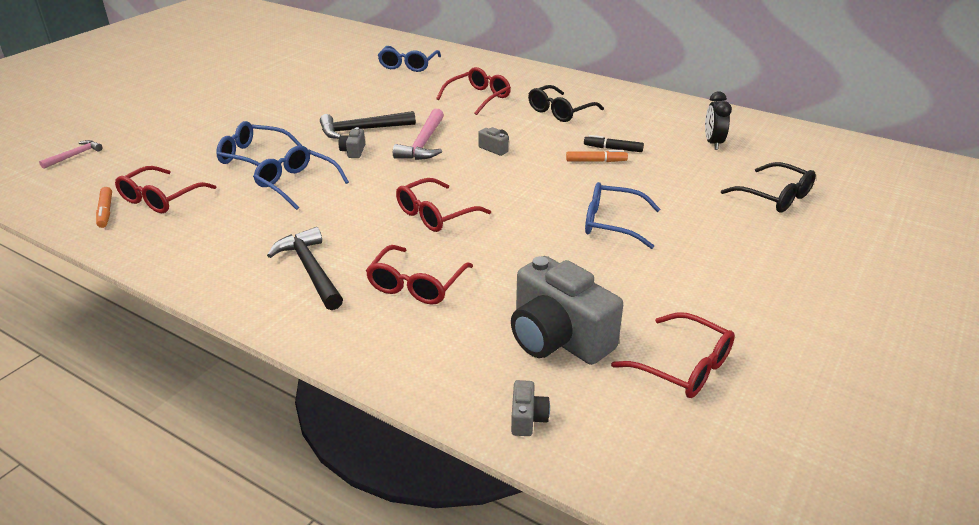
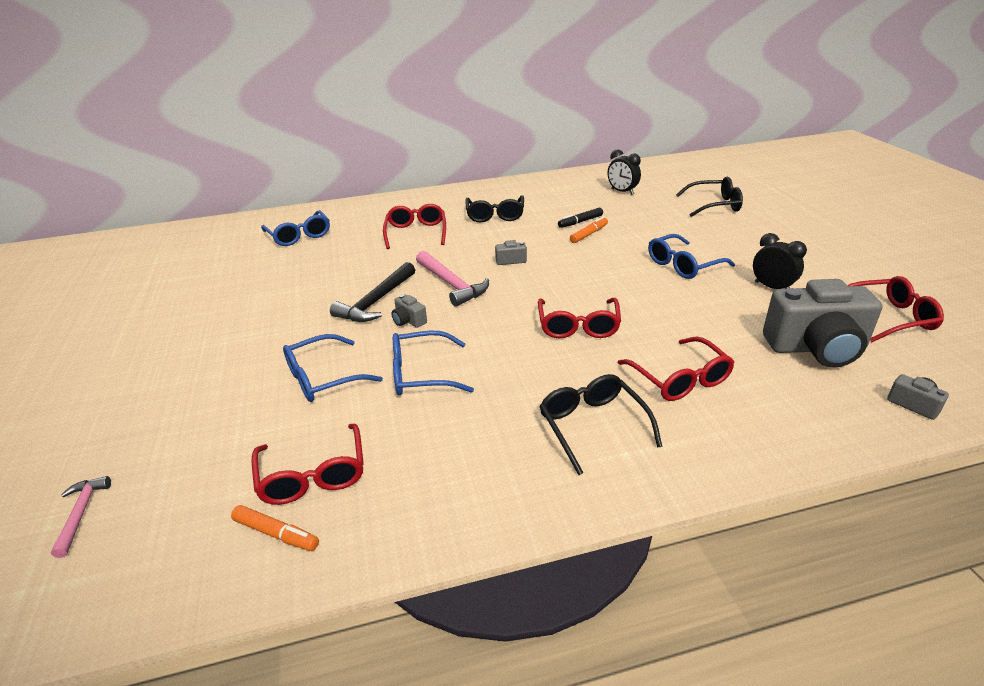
camera: 45 degrees left, 0 degrees up
black hammer [267,227,343,310] -> black glasses [539,374,663,475]
none -> black clock [753,233,807,289]

